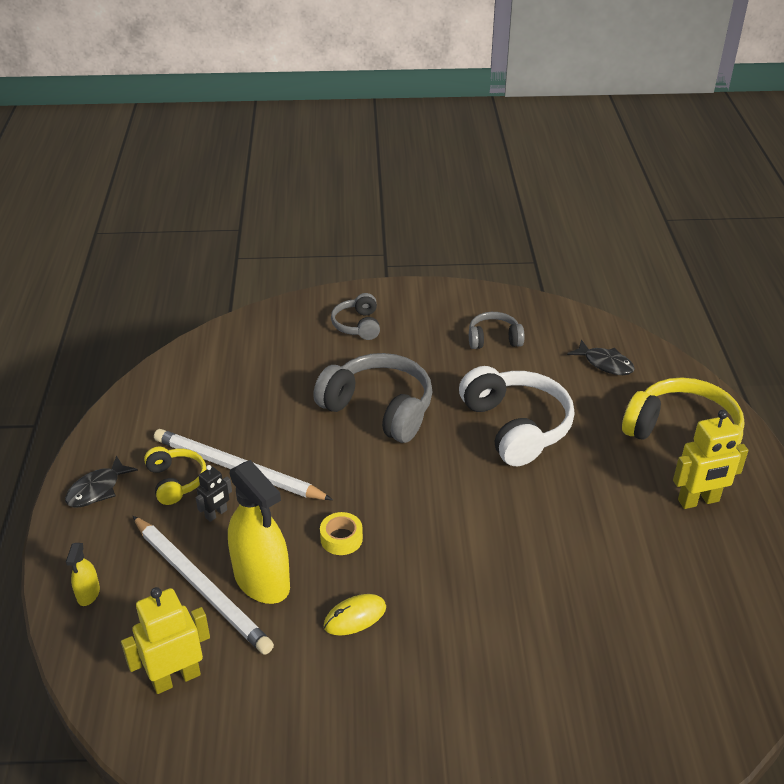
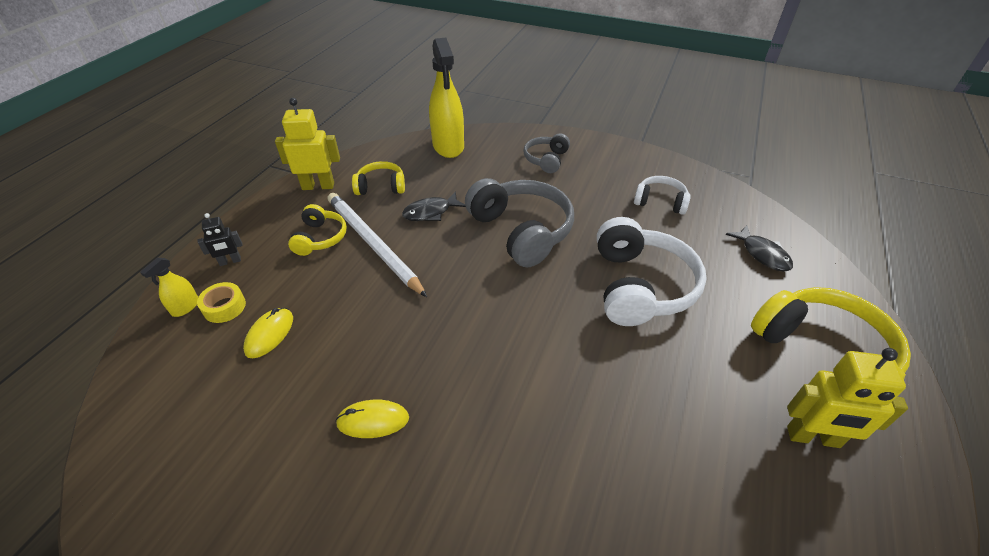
camera: 25 degrees right, 5 degrees up
black fish [65,455,138,507] -> black fish moved to [402,191,466,221]
yellow robot [121,587,210,694] -> yellow robot moved to [275,98,340,190]
white pencil [133,516,274,654] -> yellow mouse [243,308,293,358]
black robot [196,465,232,522] -> black robot moved to [198,213,243,266]
yellow spray bottle [228,460,290,604] -> yellow spray bottle moved to [429,38,464,158]
yellow tape [320,512,363,555] -> yellow tape moved to [197,282,246,323]
grey headphones [469,312,525,349] -> white headphones [634,176,691,215]
none -> yellow headphones [352,161,405,195]

